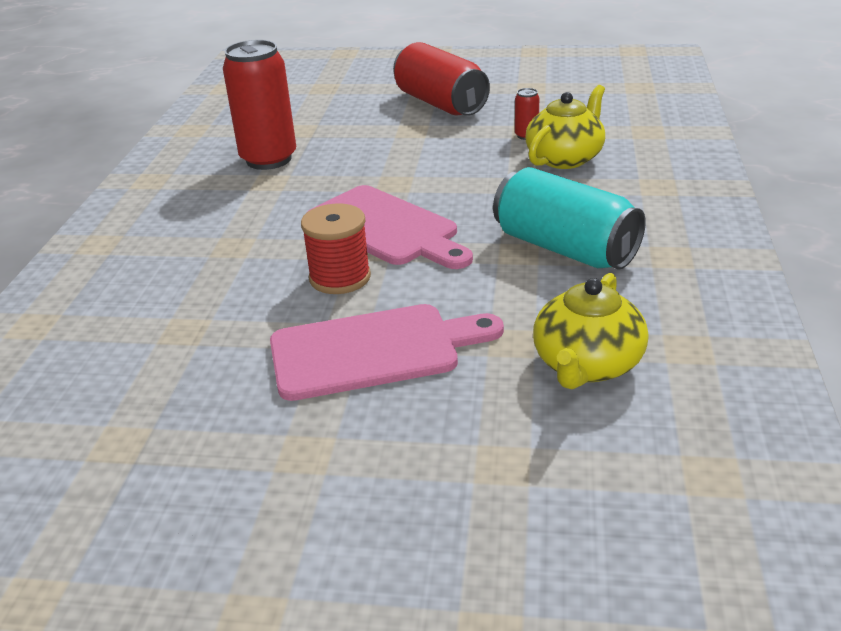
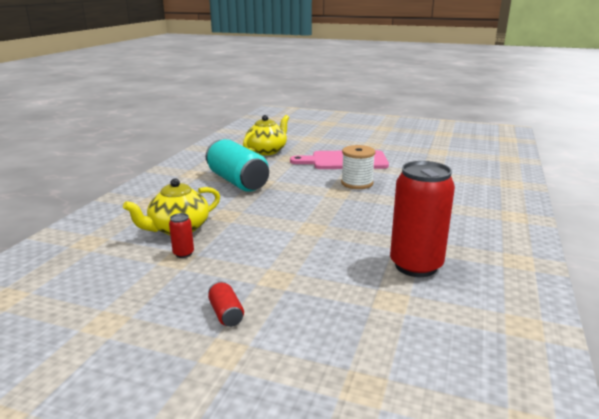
camera: 170 degrees left, 10 degrees down
red spool [301,203,371,294] -> white spool [341,145,375,189]
pink cutting board [307,185,473,269] -> none
red can [393,42,490,116] -> red can [208,281,244,327], size x0.42

